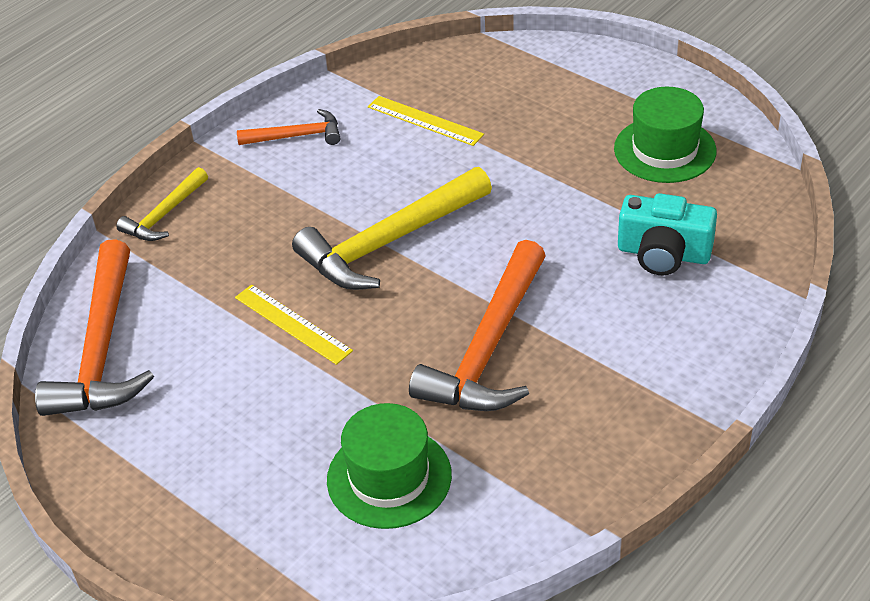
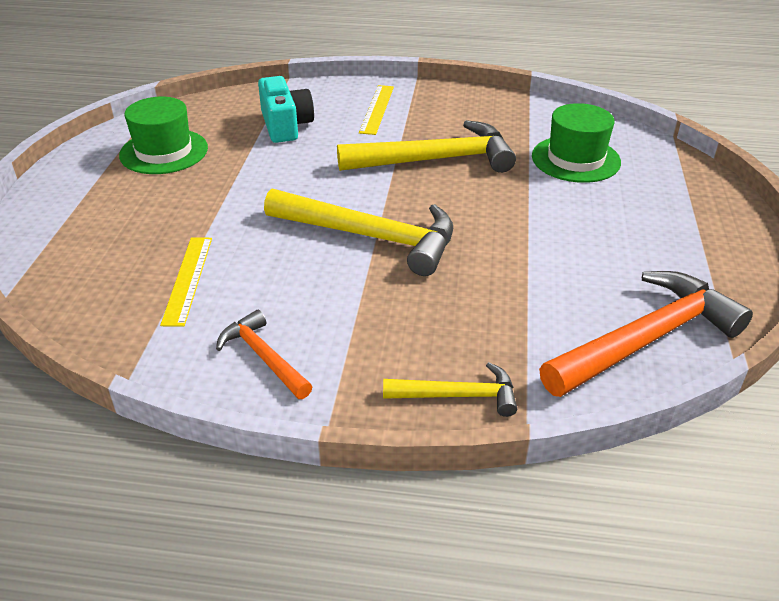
camera: 125 degrees left, 5 degrees down
yellow ruler [235,285,353,365] -> yellow ruler moved to [359,85,394,135]
orange hammer [409,240,546,411] -> yellow hammer [337,120,516,173]

